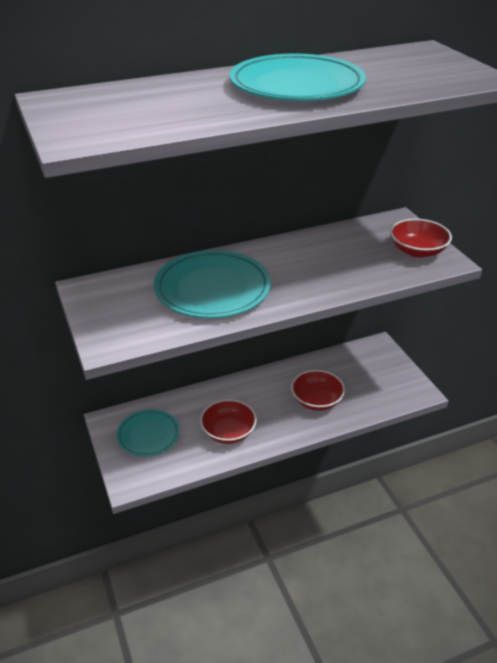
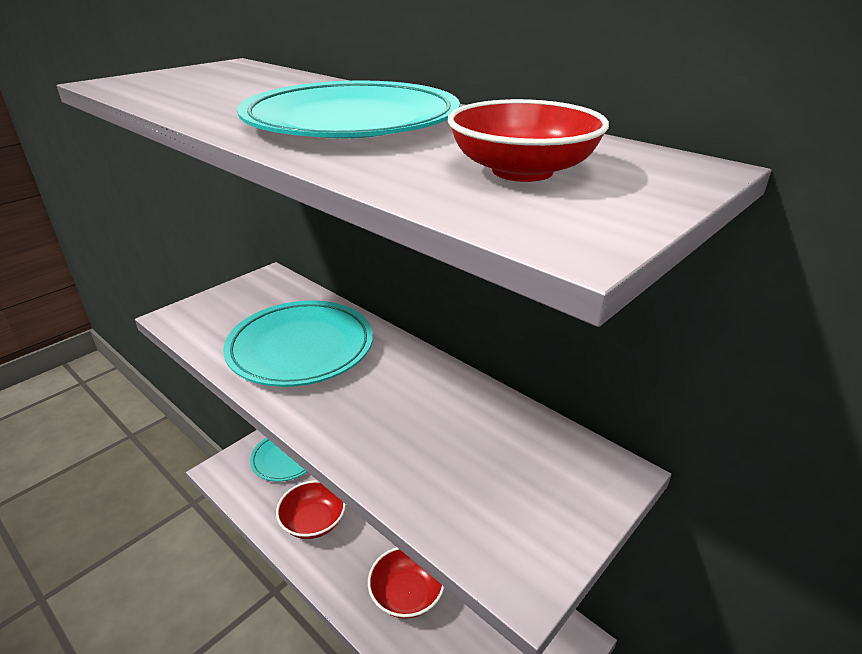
camera: 65 degrees right, 5 degrees down
red bowl [390,219,452,258] -> red bowl moved to [448,99,609,182]

